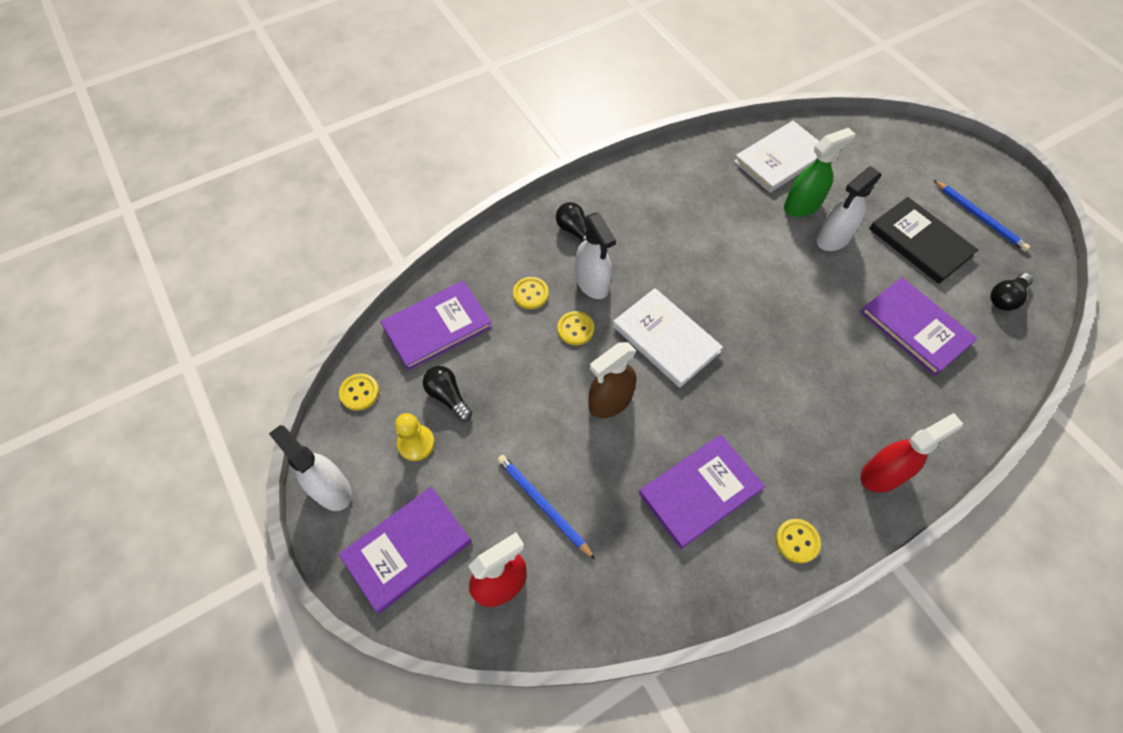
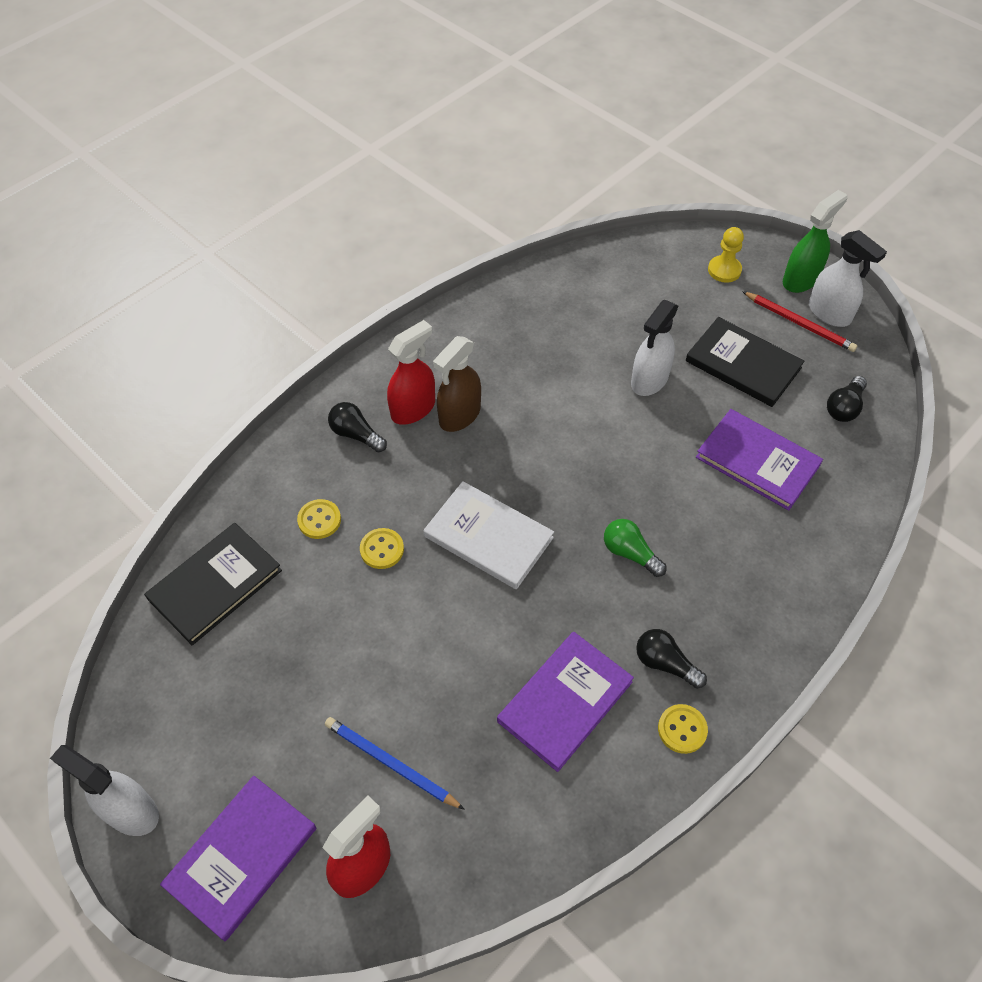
camera: 15 degrees left, 5 degrees down
yellow button [339,374,379,410] -> none
purple book [380,281,492,370] -> black book [144,523,282,645]
yellow pawn [395,413,435,461] -> yellow pawn moved to [708,227,744,283]
black light bulb [423,366,472,421] -> black light bulb moved to [636,629,707,689]
white spray bottle [575,213,616,299] -> white spray bottle moved to [809,230,887,327]
brown spray bottle [588,342,636,418] -> brown spray bottle moved to [433,336,481,432]
white book [734,121,819,192] -> none
green spray bottle [784,128,855,217] -> green spray bottle moved to [783,190,848,293]
red spray bottle [861,413,963,493] -> red spray bottle moved to [387,320,435,425]
blue pencil [934,180,1030,252] -> red pencil [742,291,857,352]
none -> green light bulb [604,519,667,577]

